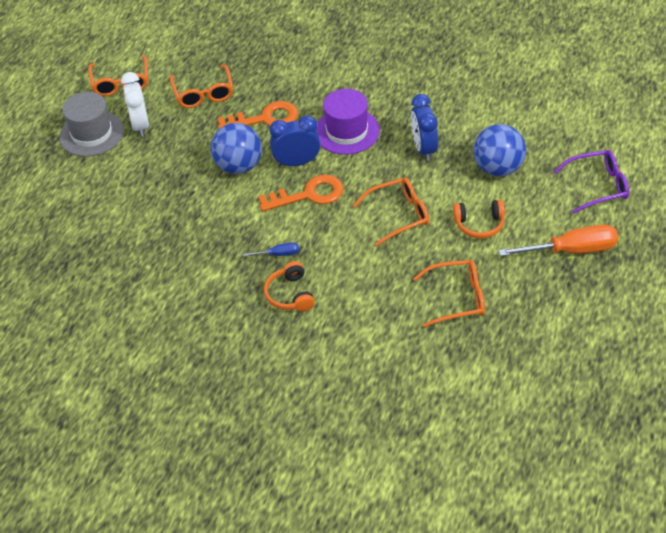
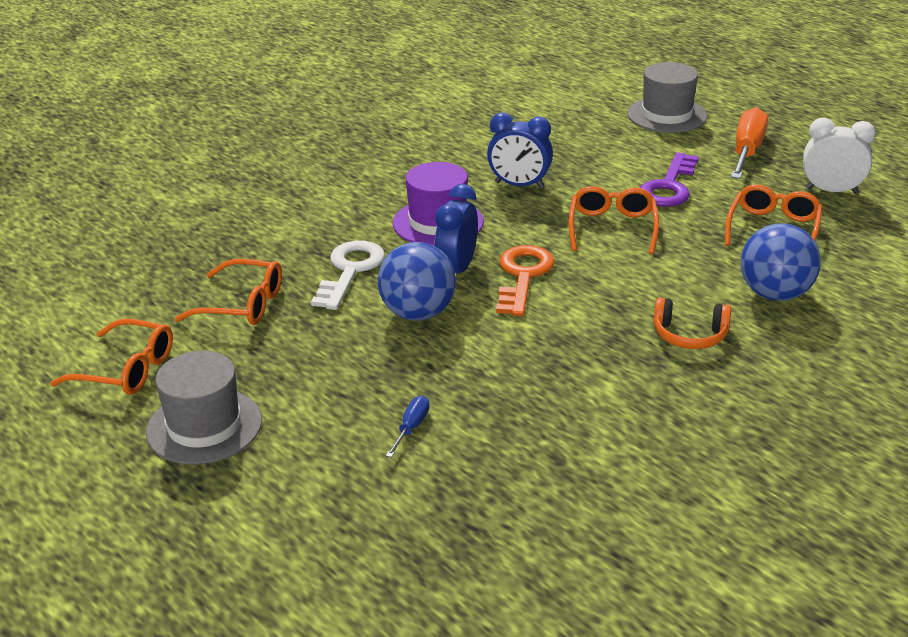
camera: 65 degrees left, 15 degrees down
white clock [121,72,149,137] -> white clock moved to [803,118,876,194]
orange key [218,101,298,129] -> white key [311,241,385,310]
blue screwdriver [243,242,299,257] -> blue screwdriver moved to [386,396,430,458]
orange headphones [453,200,505,238] -> purple key [640,152,699,207]
blue ball [473,124,526,176] -> blue ball moved to [741,223,821,301]
purple glasses [554,150,629,214] -> grey hat [627,62,707,133]

